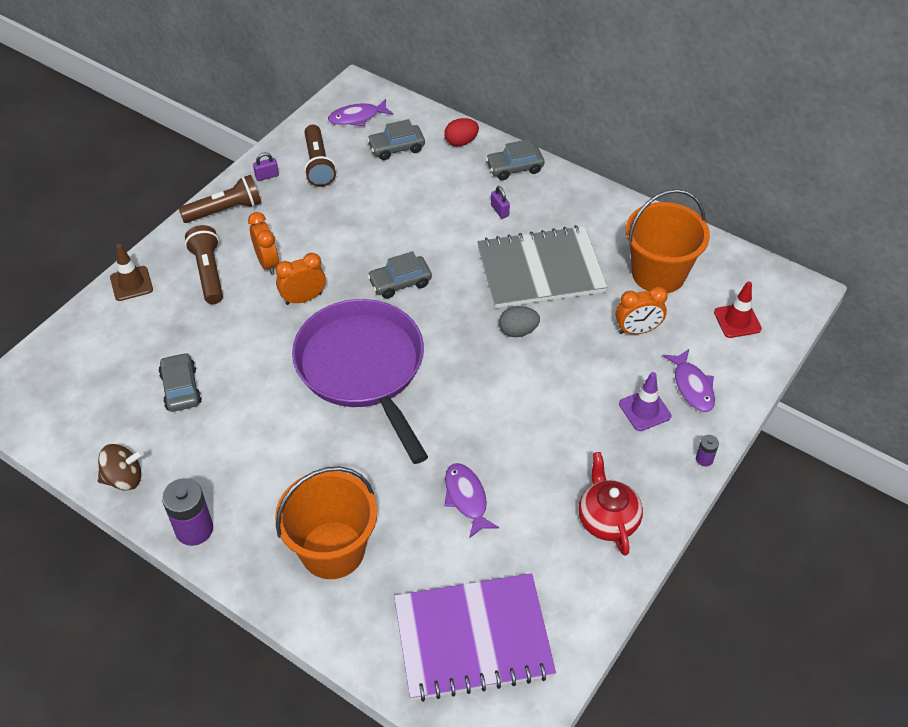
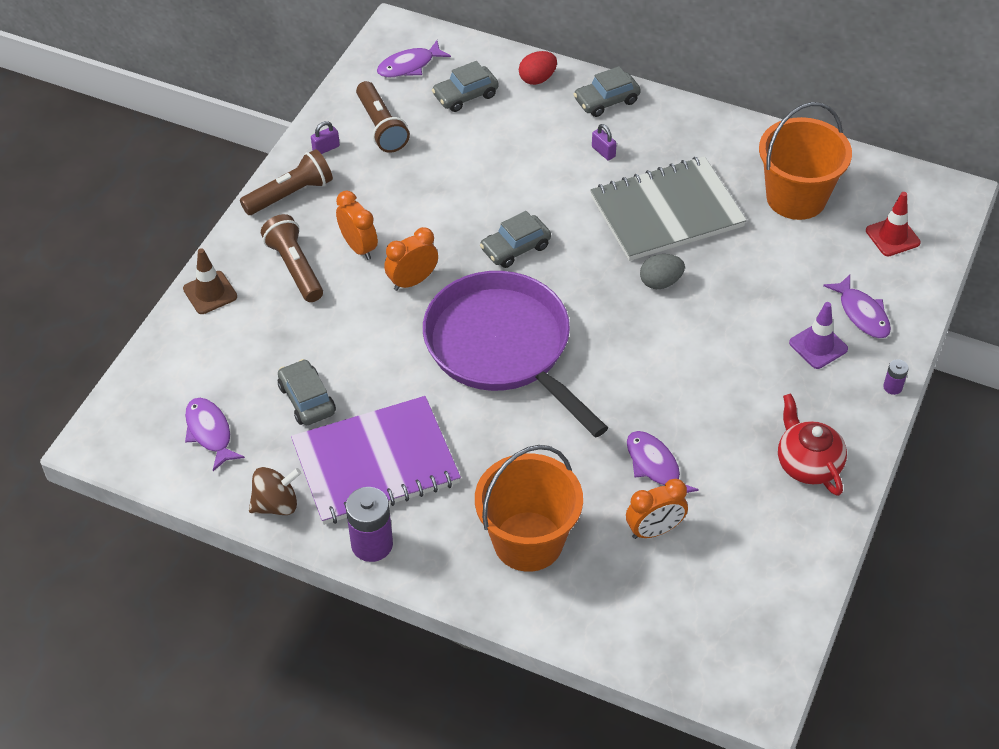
camera: 10 degrees left, 0 degrees up
purple notebook [394,573,556,702] -> purple notebook moved to [291,396,461,525]
orange clock [616,286,668,334] -> orange clock moved to [626,479,688,539]
none -> purple fish [185,398,245,471]

